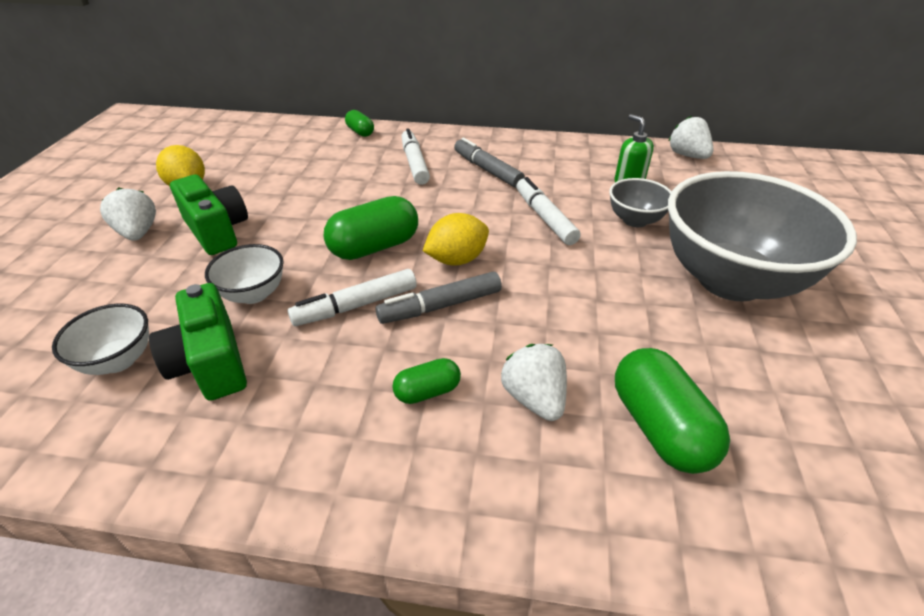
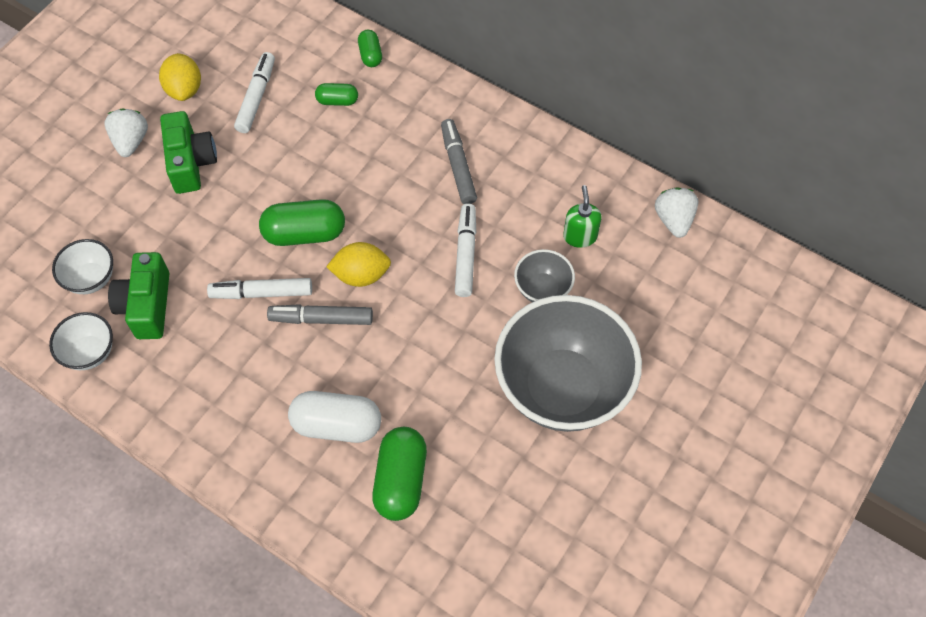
camera: 25 degrees right, 20 degrees up
white bowl [205,244,283,304] -> white bowl moved to [49,312,113,370]
green capsule [392,358,461,404] -> green capsule moved to [315,83,358,106]
white marker [402,128,430,185] -> white marker moved to [234,52,275,133]
white strawberry [501,344,567,421] -> white capsule [288,391,381,443]

